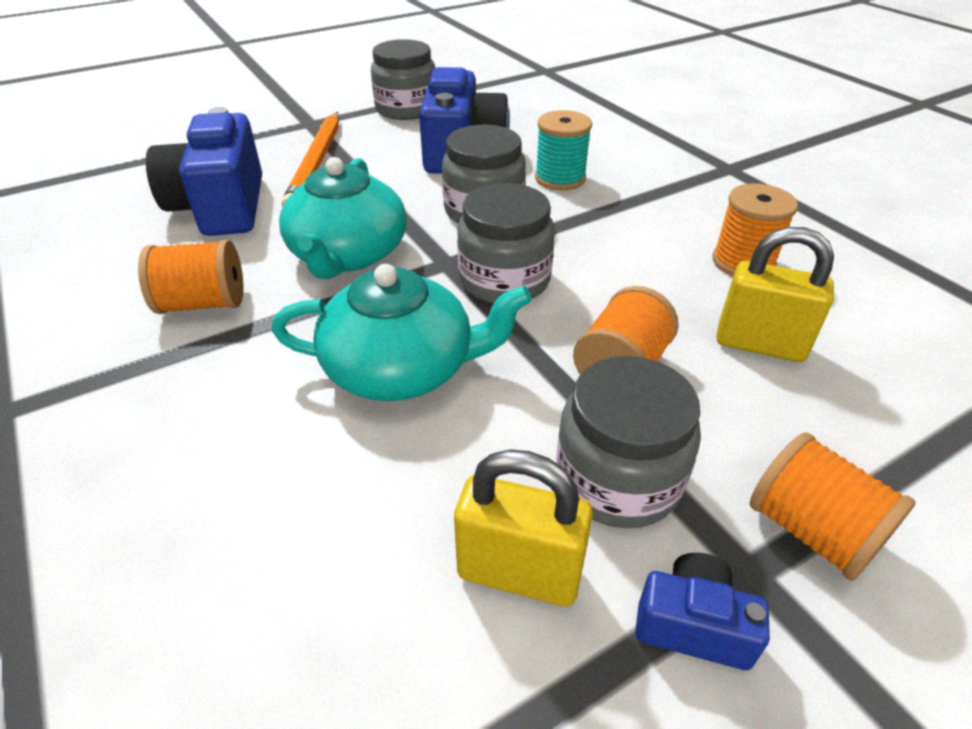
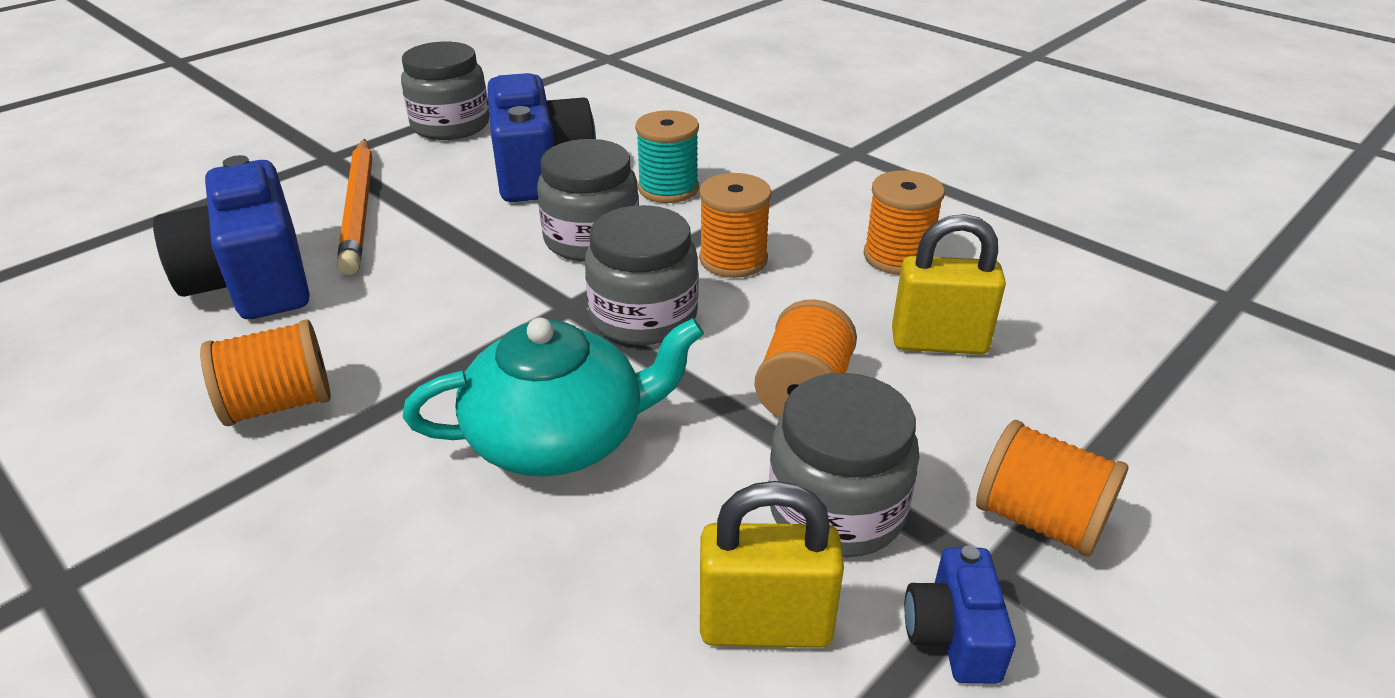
camera: 15 degrees left, 5 degrees down
turquoise teapot [279,157,407,279] -> none
blue camera [635,553,770,670] -> blue camera turned 90 degrees counterclockwise [905,545,1016,684]
none -> orange spool [699,173,772,278]

